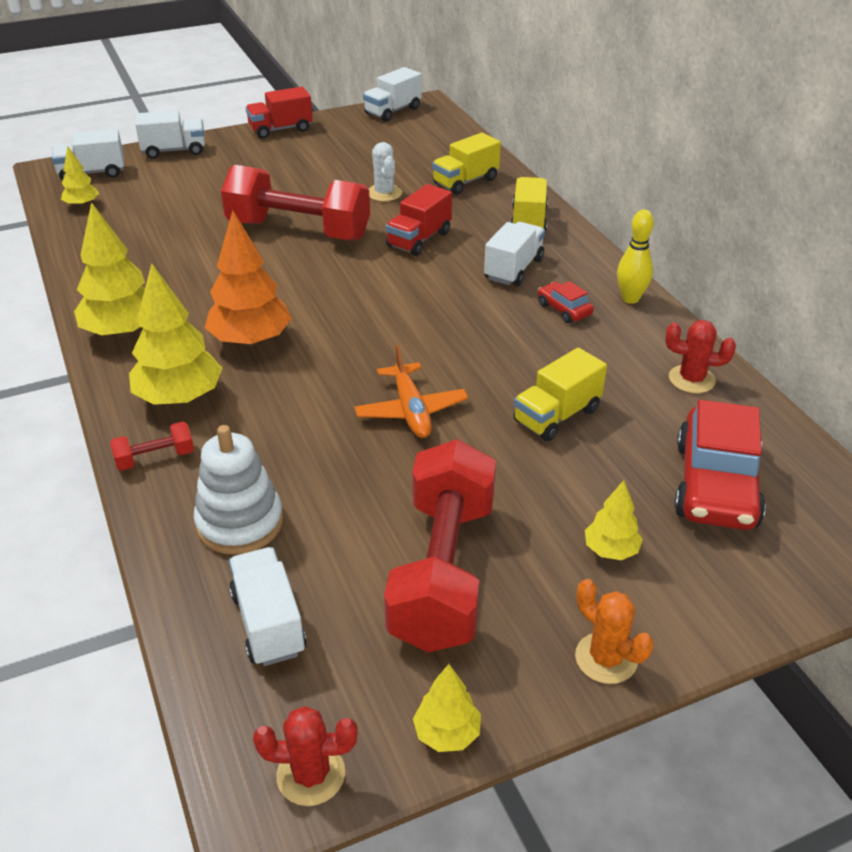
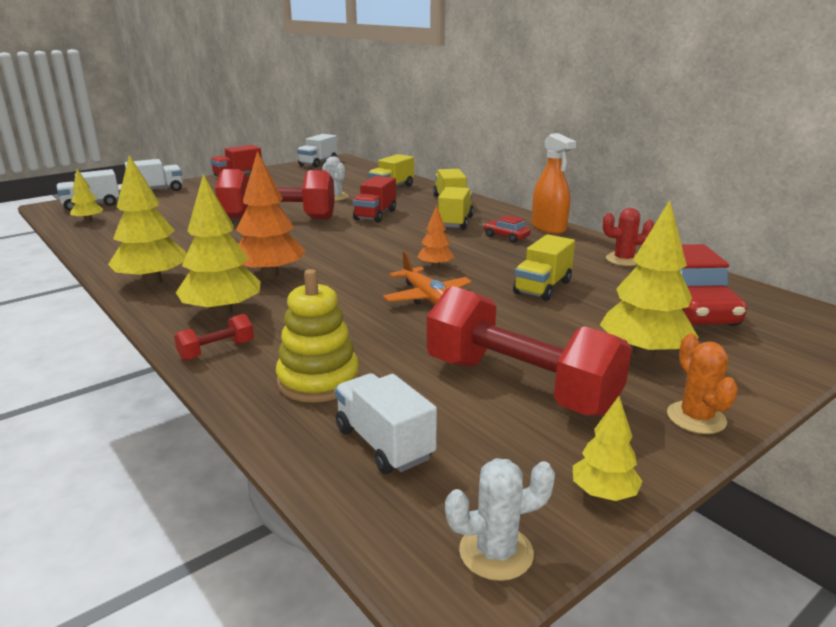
camera: 15 degrees left, 15 degrees down
white stacking toy [194,425,283,555] -> yellow stacking toy [276,269,359,403]
red cactus [253,706,358,806] -> white cactus [445,458,555,581]
red dumbbell [384,439,496,652] -> red dumbbell turned 45 degrees counterclockwise [427,286,632,417]
white truck [484,222,545,286] -> yellow truck [438,187,474,230]
orange cactus [575,579,653,684] -> orange cactus turned 45 degrees clockwise [667,333,738,434]
yellow tree [585,480,643,560] -> yellow tree [600,200,699,359], size x1.89
yellow bowling pin [617,209,654,304] -> orange spray bottle [532,133,576,234]
none -> orange tree [417,205,454,268]

